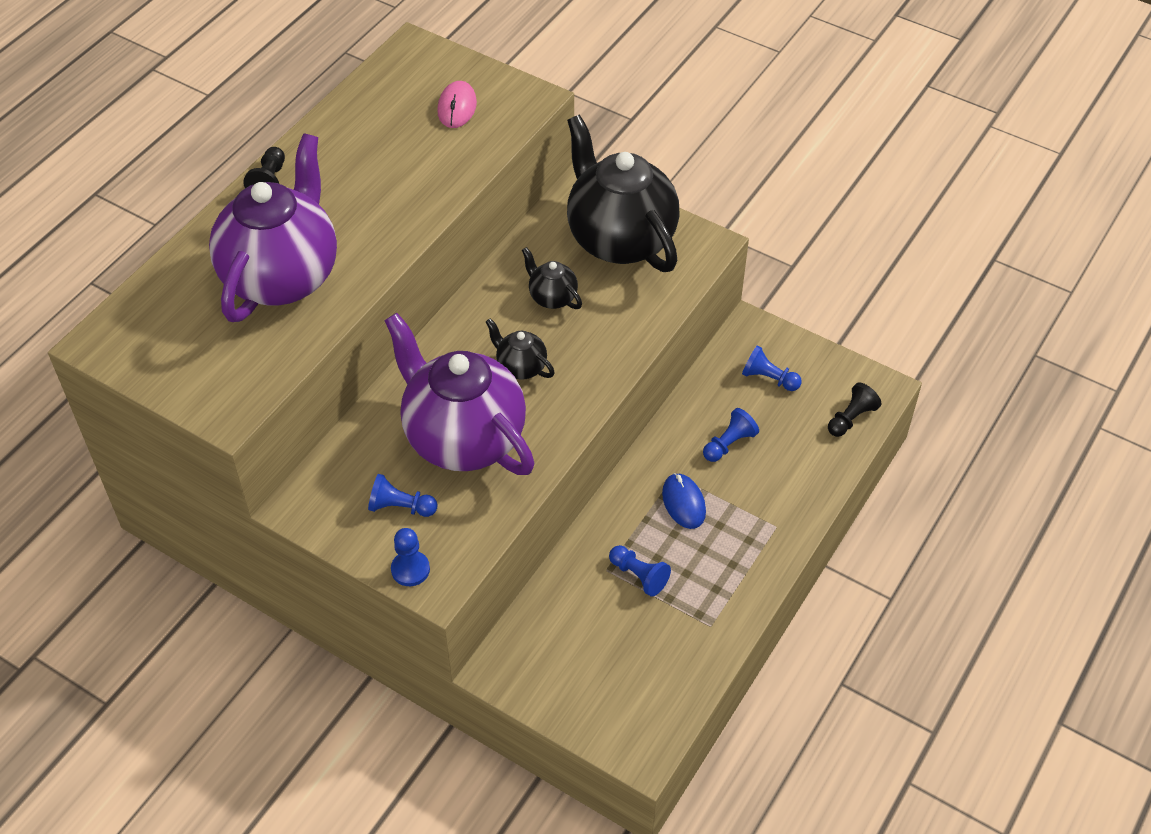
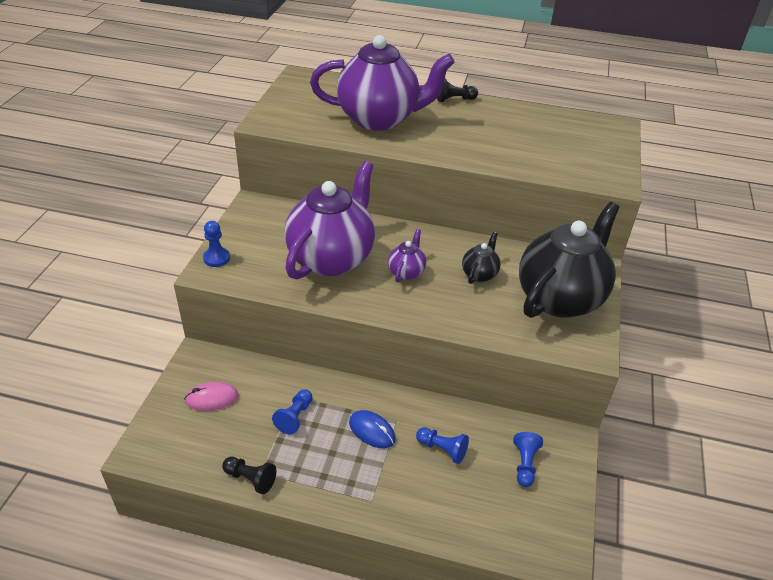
camera: 70 degrees right, 10 degrees down
blue pawn [368,474,438,517] -> none
pink mouse [437,81,477,128] -> pink mouse moved to [184,382,239,411]
black teapot [486,318,555,380] -> purple teapot [388,229,426,283]
blue mouse [662,473,706,529] -> blue mouse turned 75 degrees clockwise [349,410,396,448]
black pawn [828,382,882,437] -> black pawn moved to [222,457,276,494]

